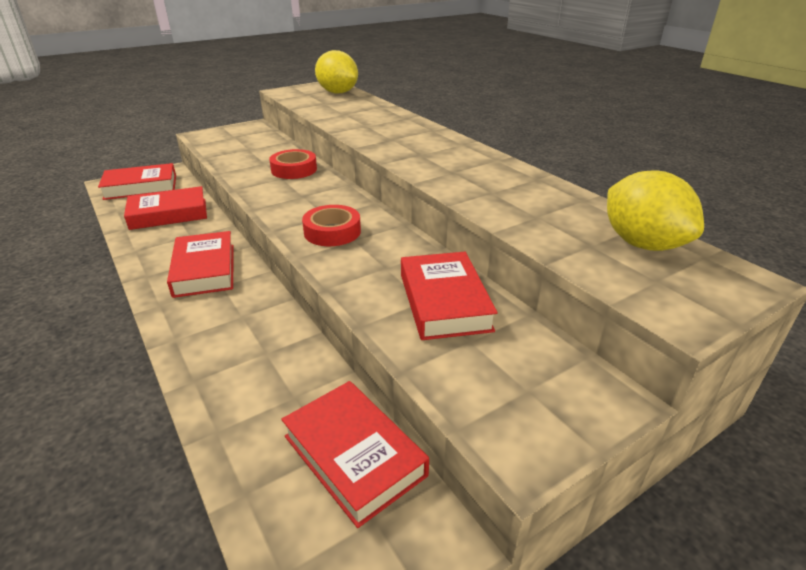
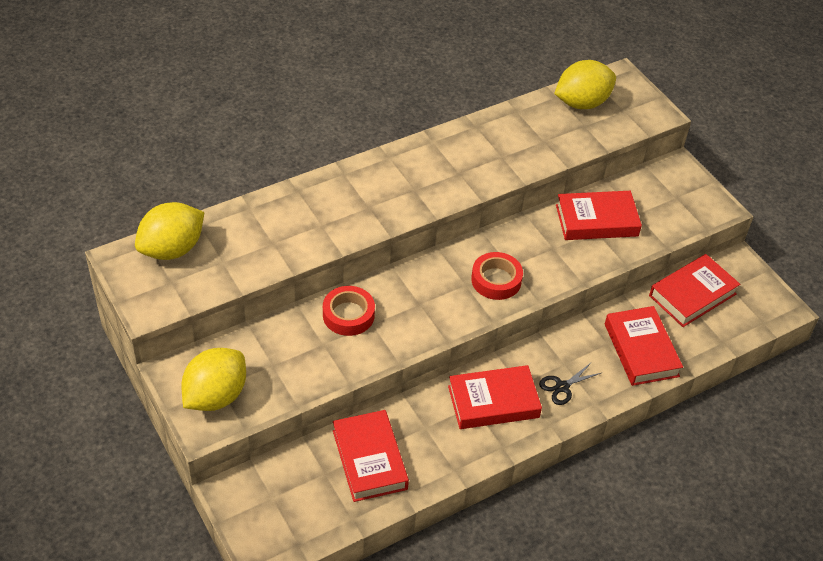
camera: 90 degrees left, 15 degrees up
red book [98,163,176,200] -> red book moved to [605,306,683,386]
none -> yellow lemon [181,348,246,411]
none -> black scissors [539,362,601,405]

